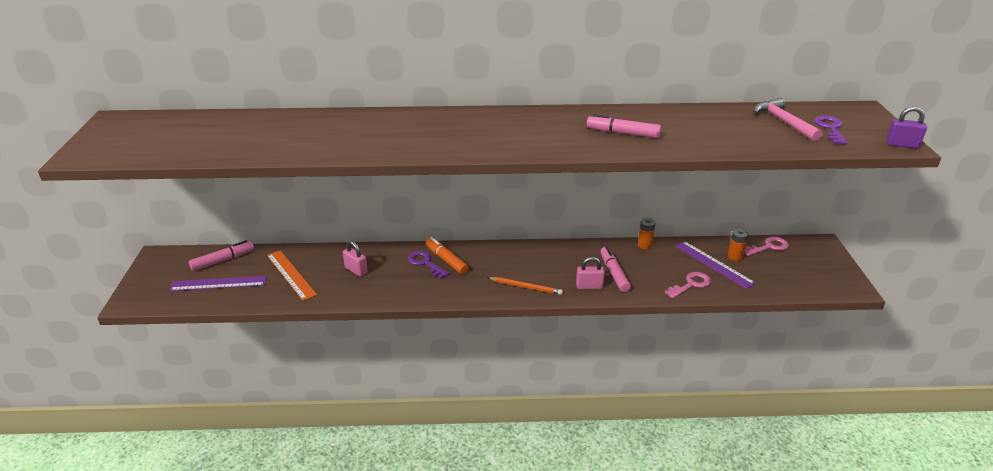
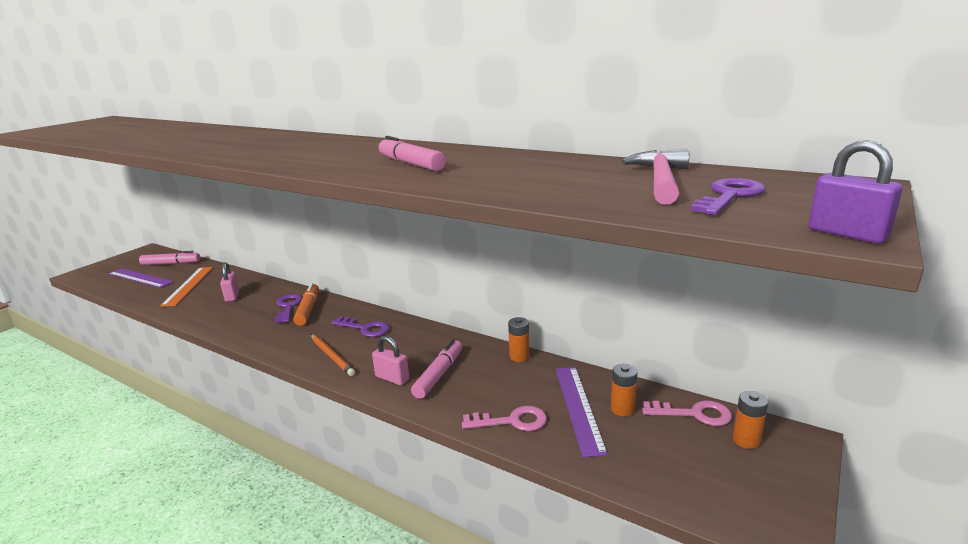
camera: 35 degrees right, 10 degrees down
none -> purple key [331,316,389,337]
none -> orange battery [733,391,768,449]

